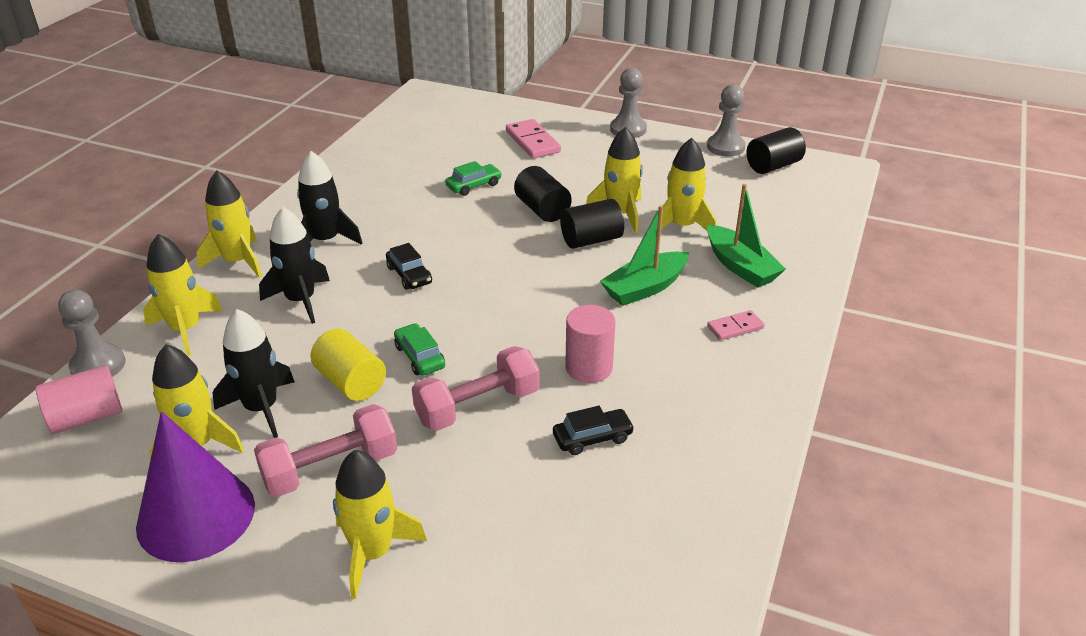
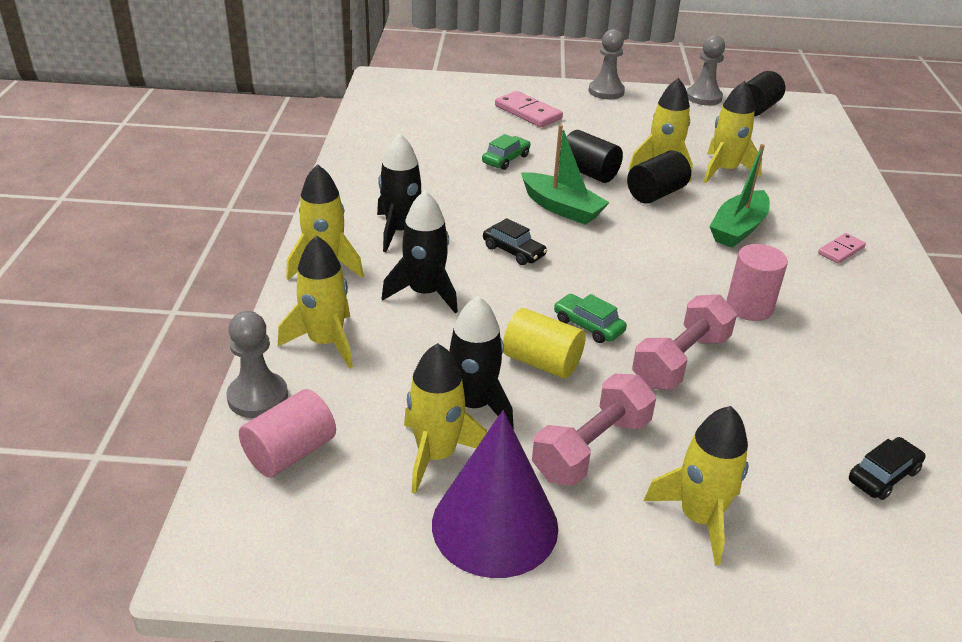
camera: 20 degrees left, 0 degrees up
black car [553,406,635,455] -> black car moved to [849,437,926,500]
green boat [707,184,786,288] -> green boat moved to [521,124,610,225]

